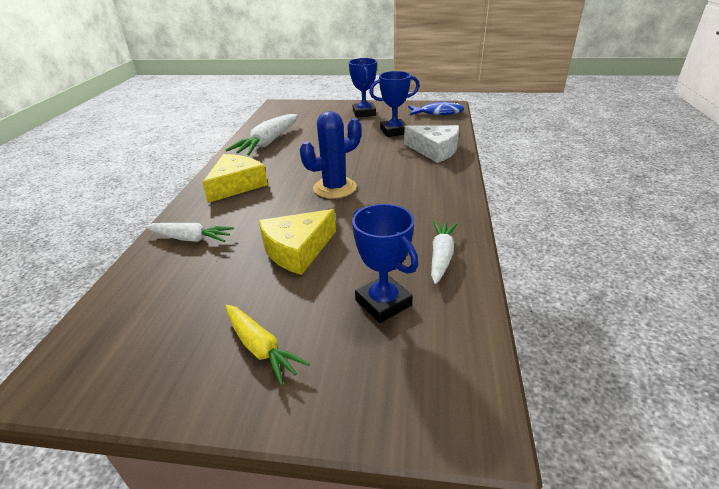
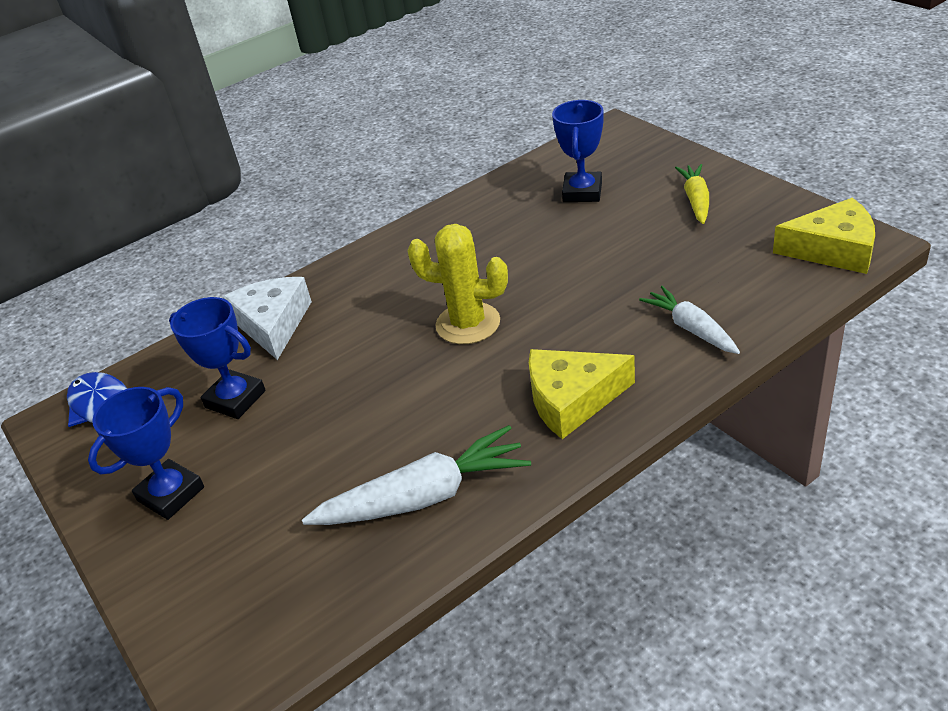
camera: 130 degrees left, 5 degrees up
yellow cheese [259,209,336,275] -> yellow cheese moved to [773,198,875,274]
blue cactus [300,111,361,199] -> yellow cactus [407,224,508,344]
white carrot [431,221,458,284] -> none

